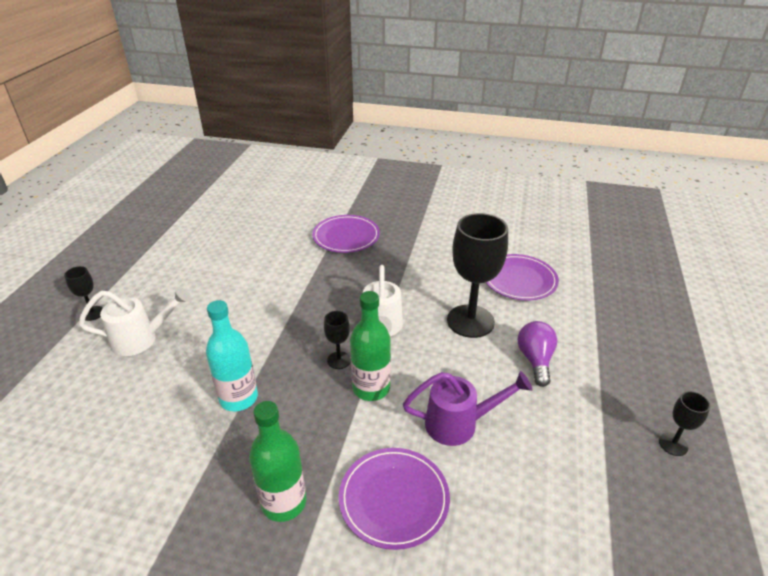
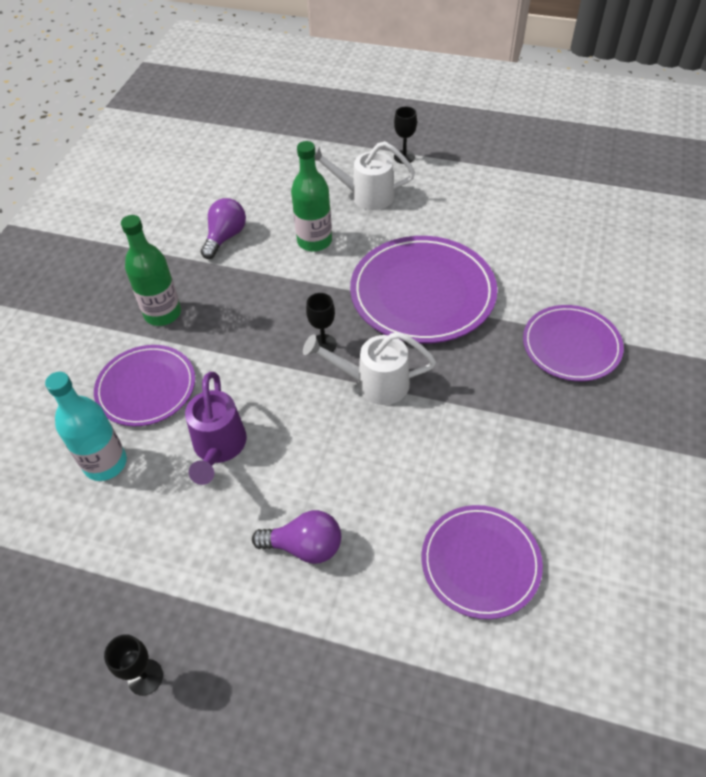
camera: 95 degrees right, 15 degrees up
white watering can [79,287,191,356] -> white watering can turned 105 degrees clockwise [315,141,415,210]
turquoise bottle [206,300,258,411] -> turquoise bottle moved to [45,372,127,481]
green bottle [350,291,391,401] -> green bottle moved to [291,141,332,252]
black goblet [447,213,508,338] -> none
none -> purple light bulb [201,198,246,259]
none -> purple plate [350,236,497,343]

